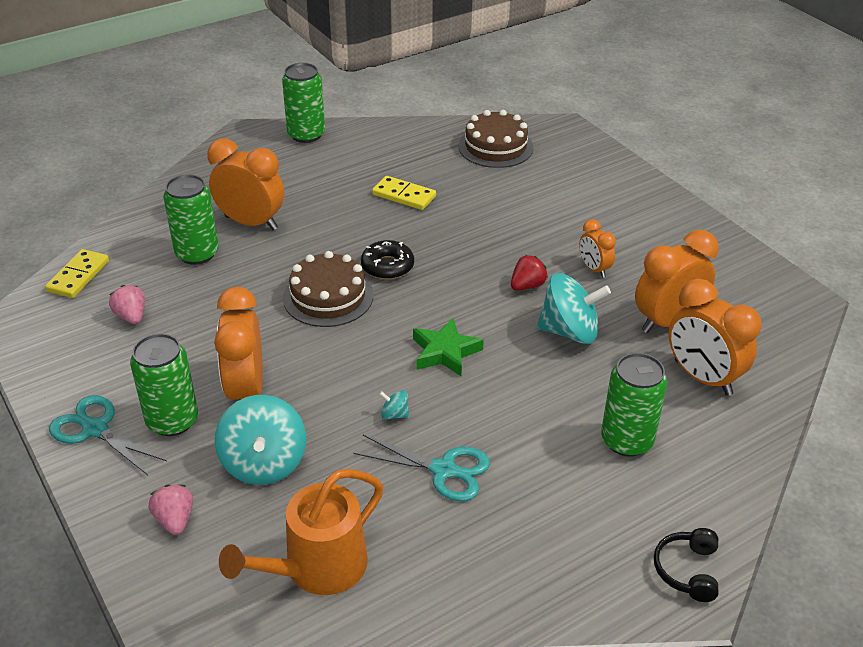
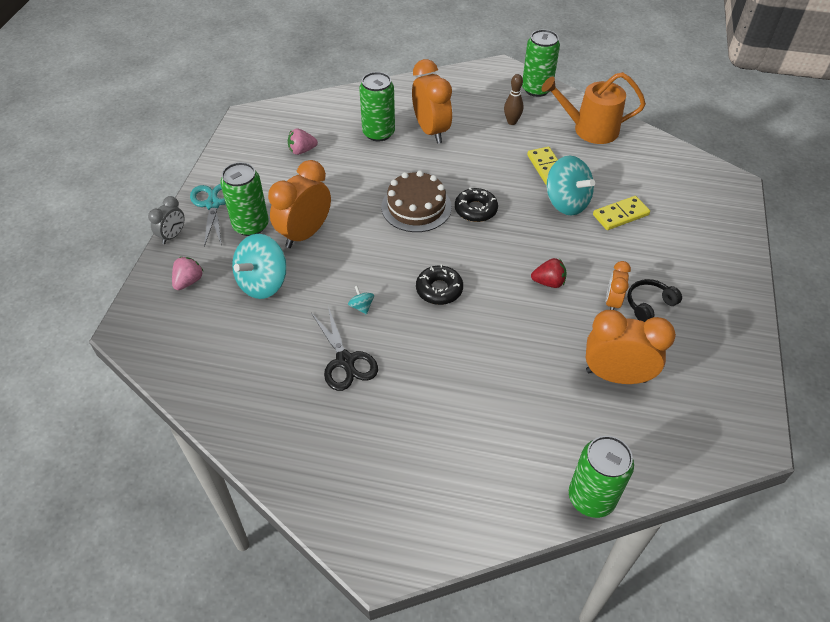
camera: 45 degrees right, 10 degrees up
yellow domino [45,249,109,298] -> yellow domino moved to [593,196,650,230]
pink strawberry [109,285,145,324] -> pink strawberry turned 120 degrees counterclockwise [288,128,318,155]
orange watering can [219,469,383,595] -> orange watering can moved to [542,72,646,144]
turquoise scissors [353,435,490,501] -> black scissors [311,306,378,391]
green star [413,318,484,376] -> black donut [416,264,463,305]
brown cake [458,110,534,168] -> none
turquoise spinning top [537,273,611,344] -> turquoise spinning top moved to [547,155,595,216]
green can [601,353,667,457] -> green can moved to [569,436,634,518]
black headphones [654,528,719,602] -> black headphones moved to [627,279,682,322]
orange clock [669,279,762,396] -> none
none -> grey clock [148,196,185,244]
none -> brown bowling pin [504,74,524,125]

